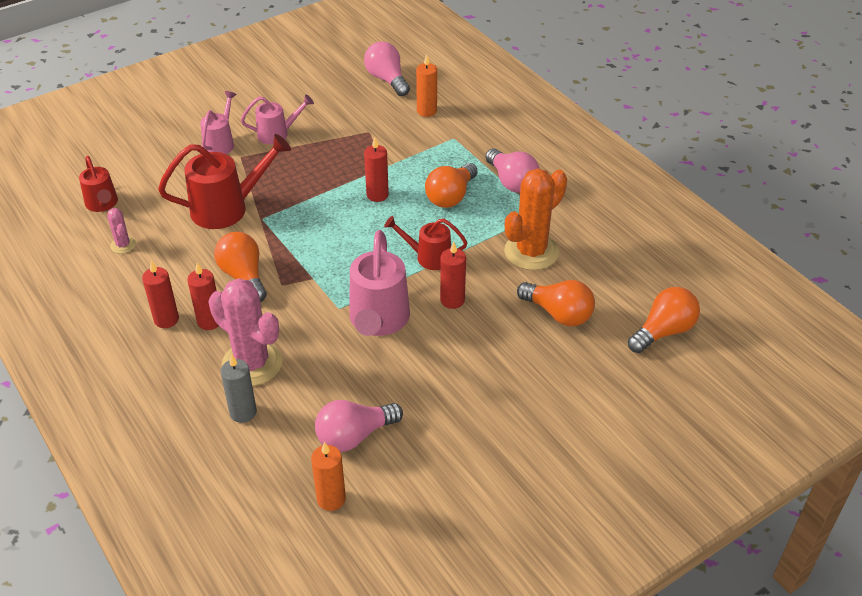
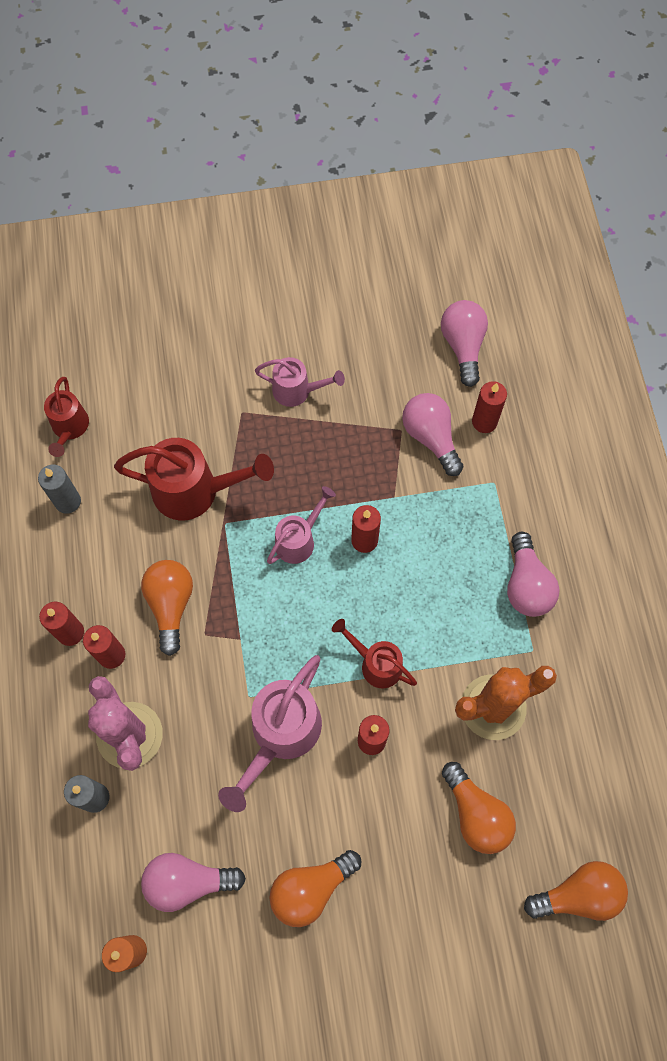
camera: 25 degrees right, 25 degrees up
pink cactus [107,208,136,254] -> grey candle [38,465,81,514]
pink watering can [200,91,237,154] -> pink watering can moved to [267,486,336,564]
orange candle [416,54,437,117] -> red candle [472,381,507,433]
orange light bulb [425,163,478,208] -> orange light bulb moved to [269,850,361,927]
none -> pink light bulb [402,393,464,476]

